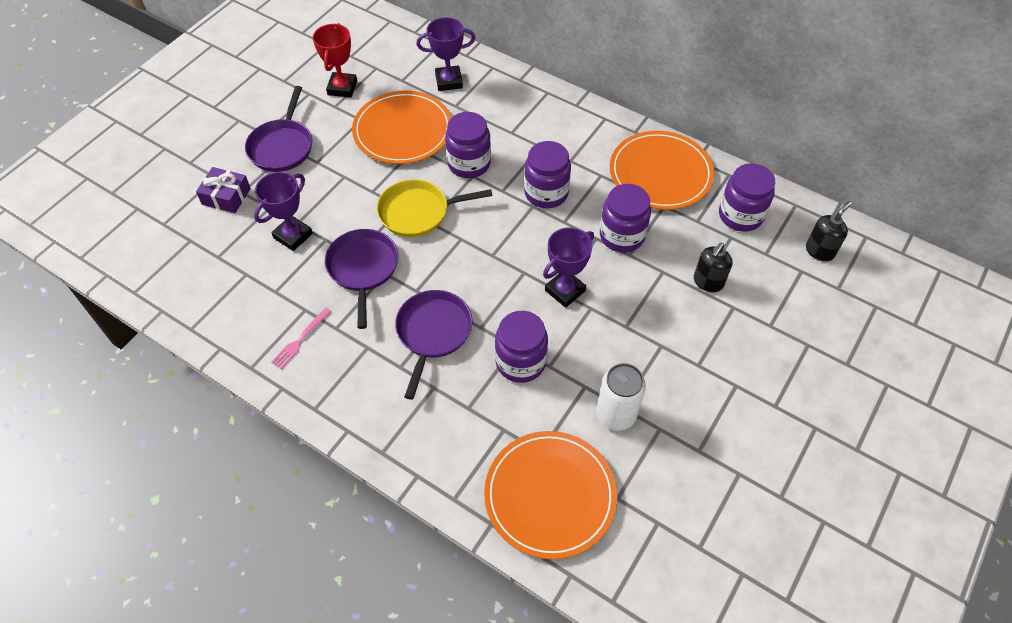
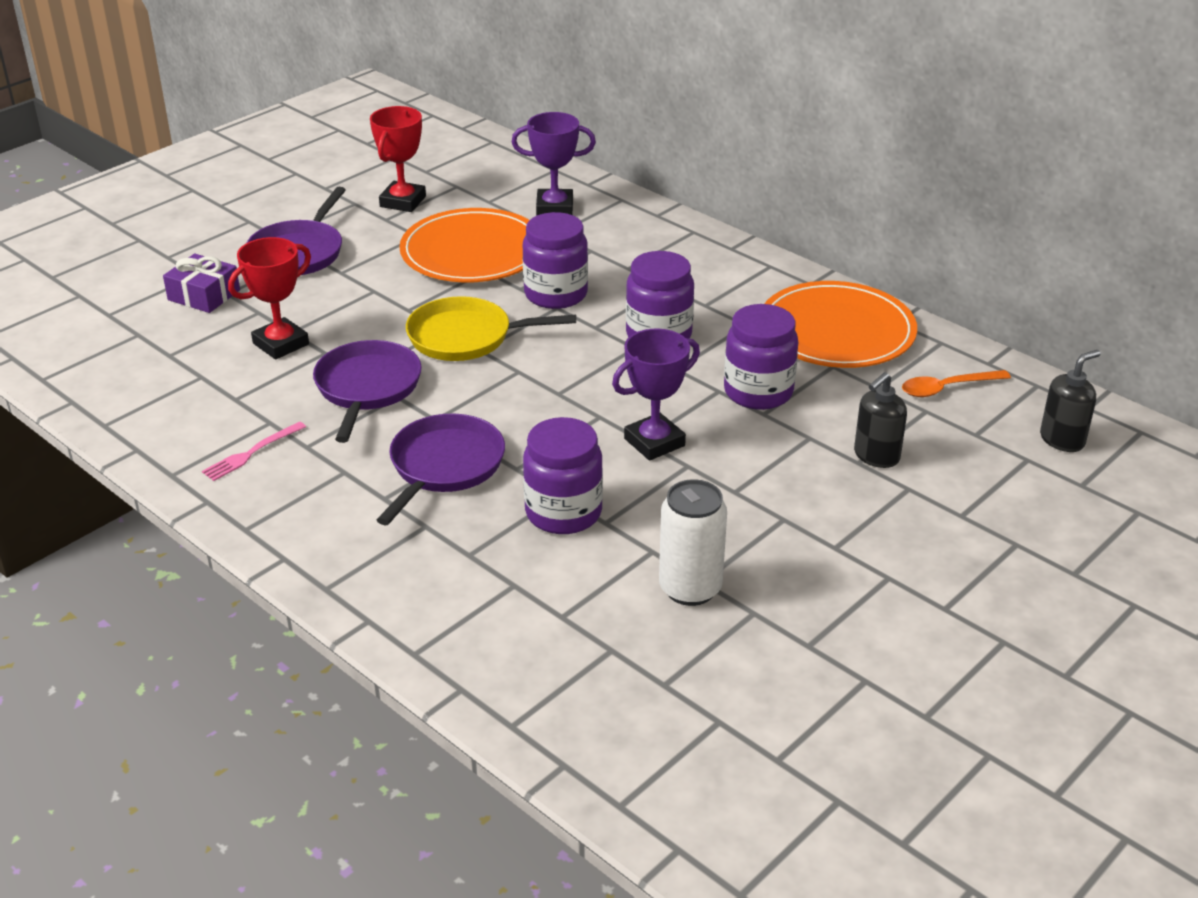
camera: 10 degrees right, 20 degrees down
purple trophy [254,172,313,251] -> red trophy [228,237,311,360]
orange plate [484,431,617,559] -> none
purple jar [719,163,775,232] -> orange spoon [902,370,1011,397]

